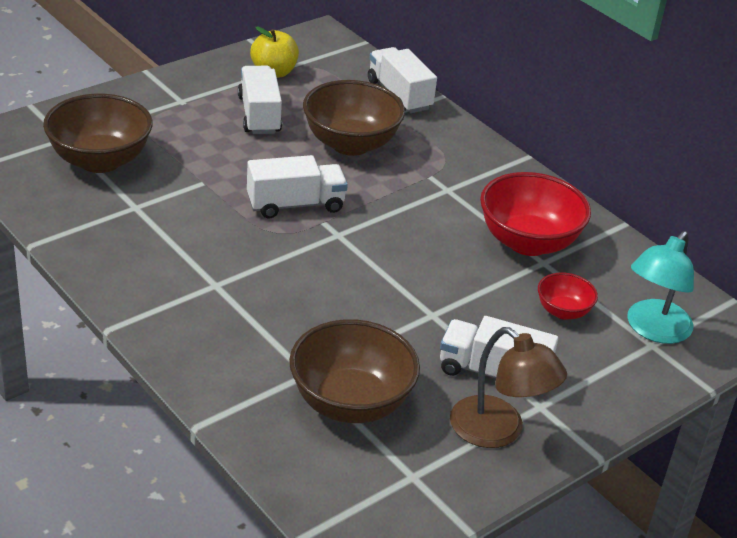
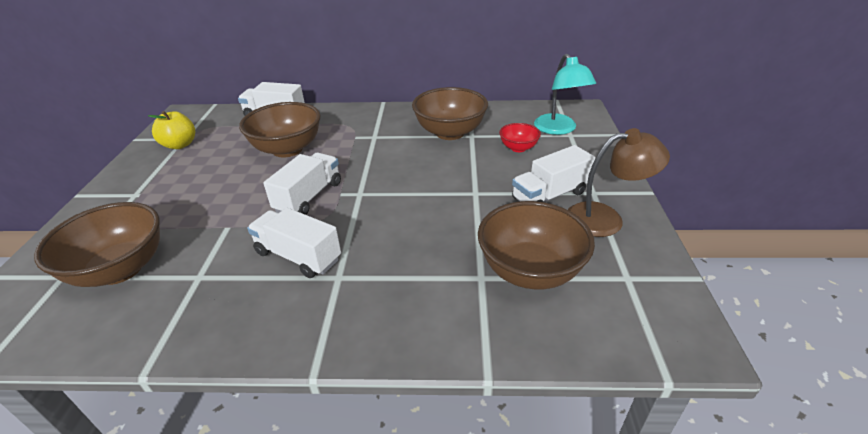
camera: 45 degrees left, 0 degrees up
white truck [238,66,282,134] -> white truck moved to [247,208,341,278]
red bowl [480,172,591,256] -> brown bowl [412,87,488,140]

